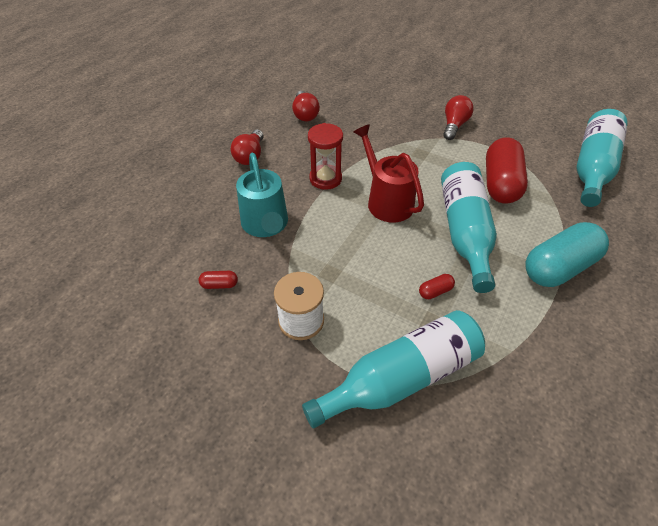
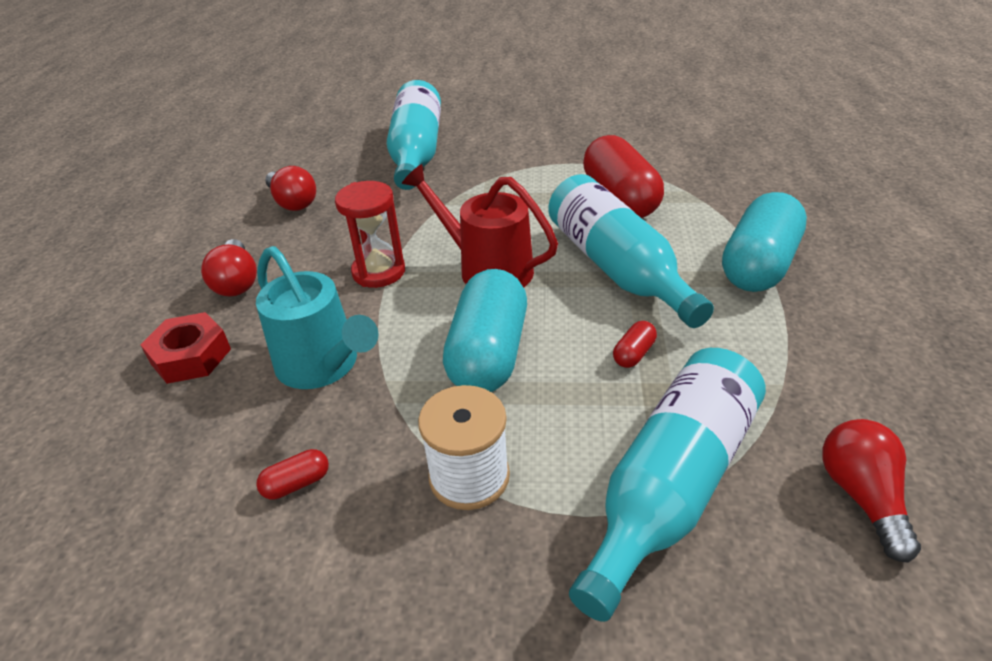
camera: 25 degrees left, 10 degrees down
red light bulb [443,95,474,140] -> red light bulb moved to [822,419,921,563]
turquoise bottle [576,109,627,207] -> turquoise bottle moved to [387,80,441,190]
none -> red nut [141,312,231,384]
none -> turquoise capsule [443,269,527,392]

